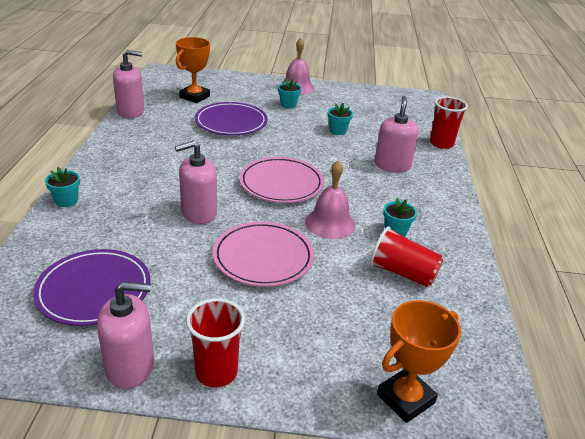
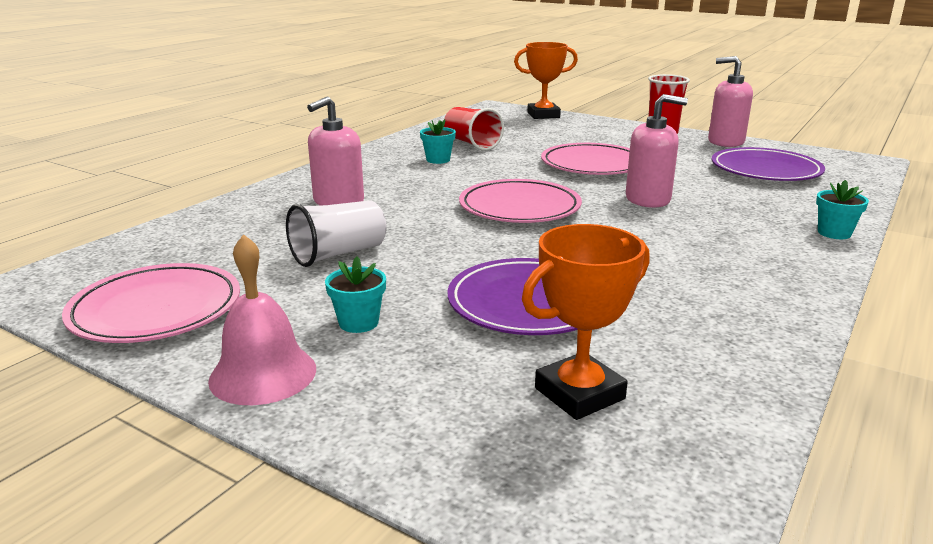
camera: 150 degrees left, 10 degrees down
pink soap dispenser [113,50,144,118] -> none
pink bell [305,160,356,239] -> none
turquoise flower pot [328,103,353,135] -> white cup [286,200,387,267]
red cup [430,96,468,149] -> none
none -> pink plate [62,263,240,343]

